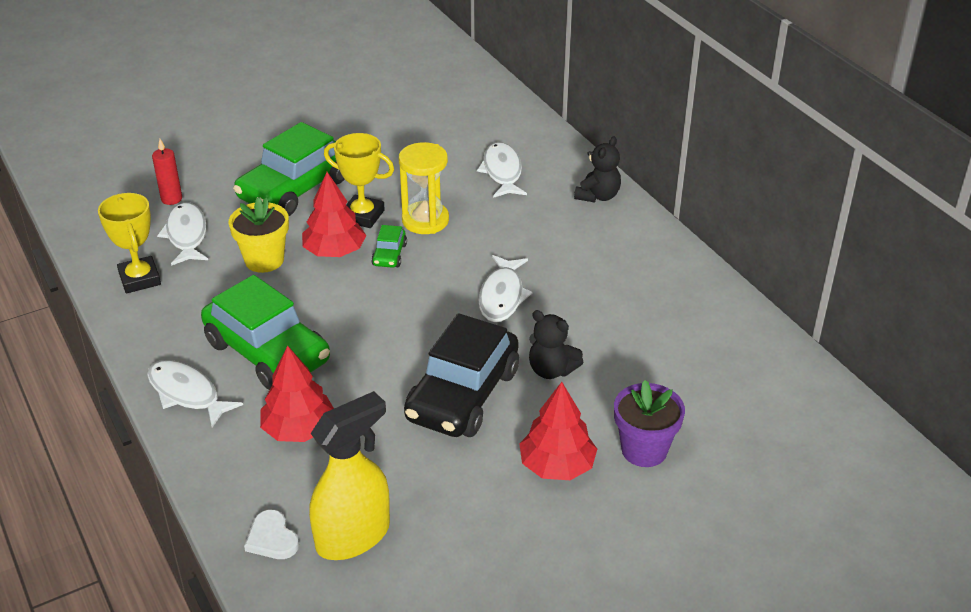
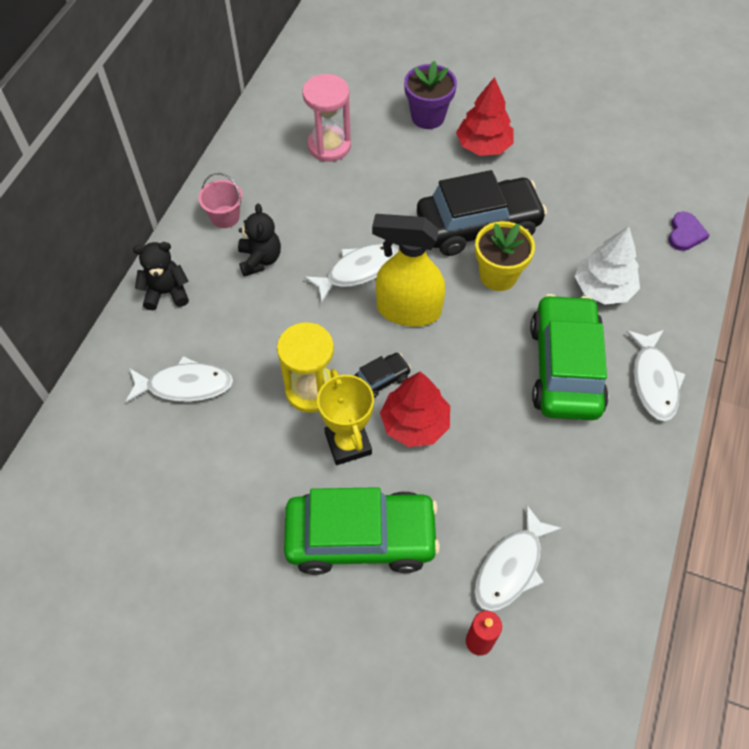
camera: 130 degrees left, 20 degrees up
yellow trophy [98,193,161,293] -> none
yellow flower pot [229,197,289,273] -> yellow flower pot moved to [475,221,535,291]
white heart [244,510,299,559] -> purple heart [668,212,710,251]
red tree [260,345,334,442] -> white tree [575,226,640,304]
yellow spray bottle [309,391,390,560] -> yellow spray bottle moved to [372,214,445,326]
green car [371,225,407,268] -> black car [354,353,411,398]
white fish [477,142,527,198] -> white fish turned 135 degrees counterclockwise [125,356,233,403]
black teddy bear [529,310,583,379] -> black teddy bear moved to [238,203,281,277]
none -> pink bucket [198,173,243,228]
none -> pink hourglass [302,74,351,162]

